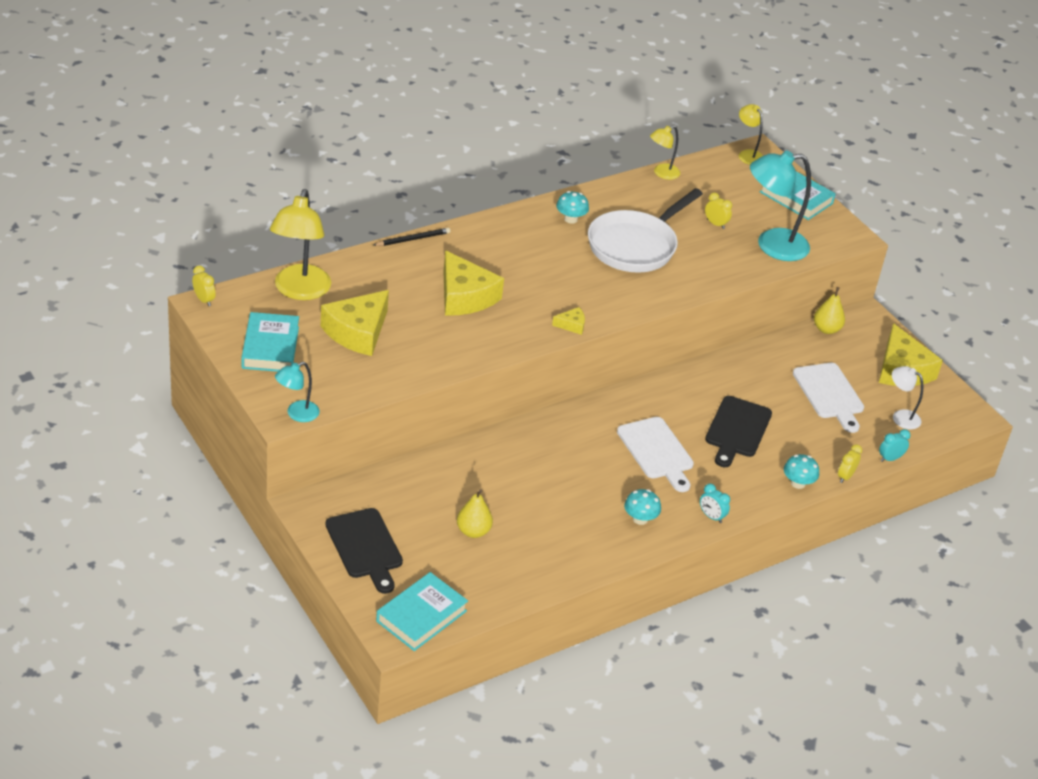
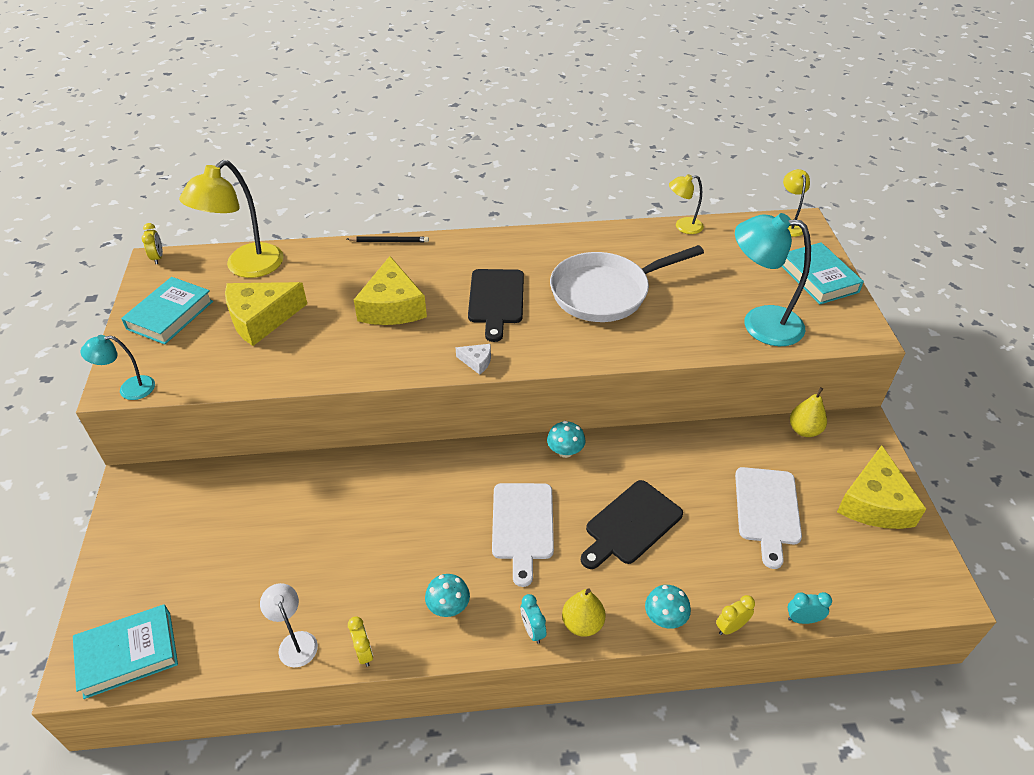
camera: 30 degrees right, 5 degrees up
black cutting board [325,508,403,594] -> black cutting board moved to [468,269,524,342]
yellow pear [457,489,493,538] -> yellow pear moved to [562,588,606,637]
yellow cheese [552,307,585,335] -> white cheese [456,344,491,375]
turquoise mushroom [556,191,589,224] -> turquoise mushroom moved to [547,421,585,458]
yellow clock [705,193,732,229] -> yellow clock moved to [348,617,373,667]
white lamp [892,366,923,429] -> white lamp moved to [260,583,318,667]

